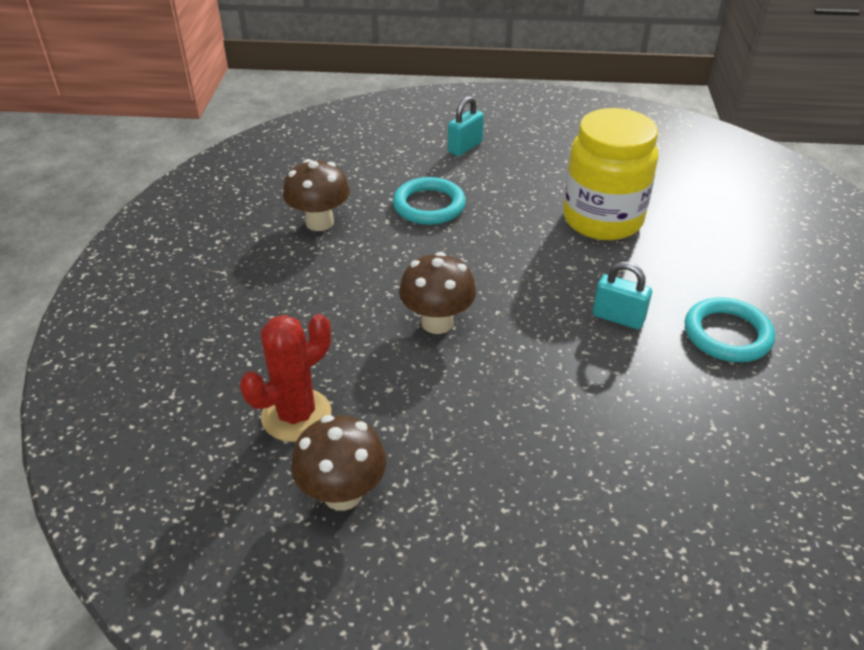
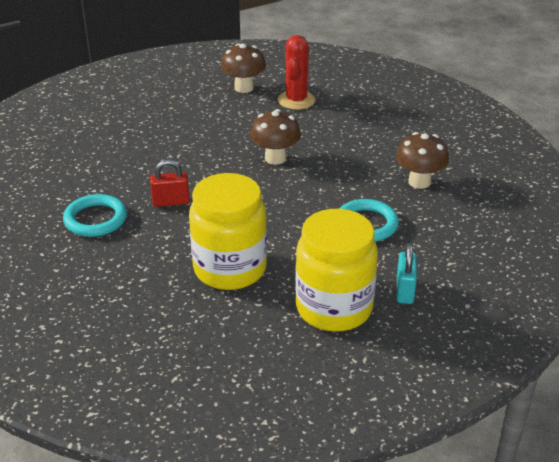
camera: 145 degrees right, 5 degrees down
turquoise padlock [593,262,652,330] -> red padlock [150,159,190,207]
none -> yellow jar [295,209,378,332]

